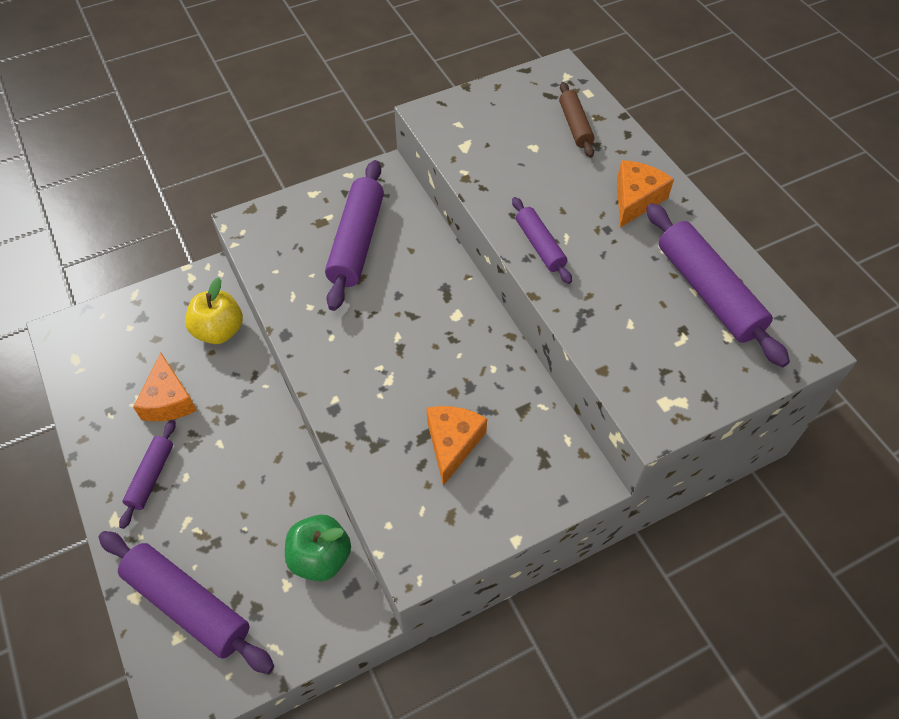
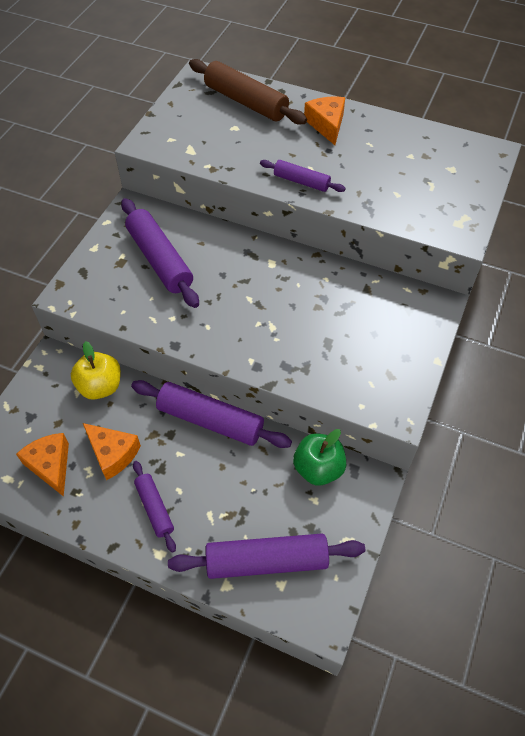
camera: 40 degrees left, 0 degrees up
orange cheese [427,406,487,486] -> orange cheese moved to [16,433,69,497]
brown rolling pin [559,82,594,158] -> brown rolling pin [189,59,307,125], size x1.77
purple rolling pin [646,203,790,367] -> purple rolling pin moved to [131,380,292,448]

